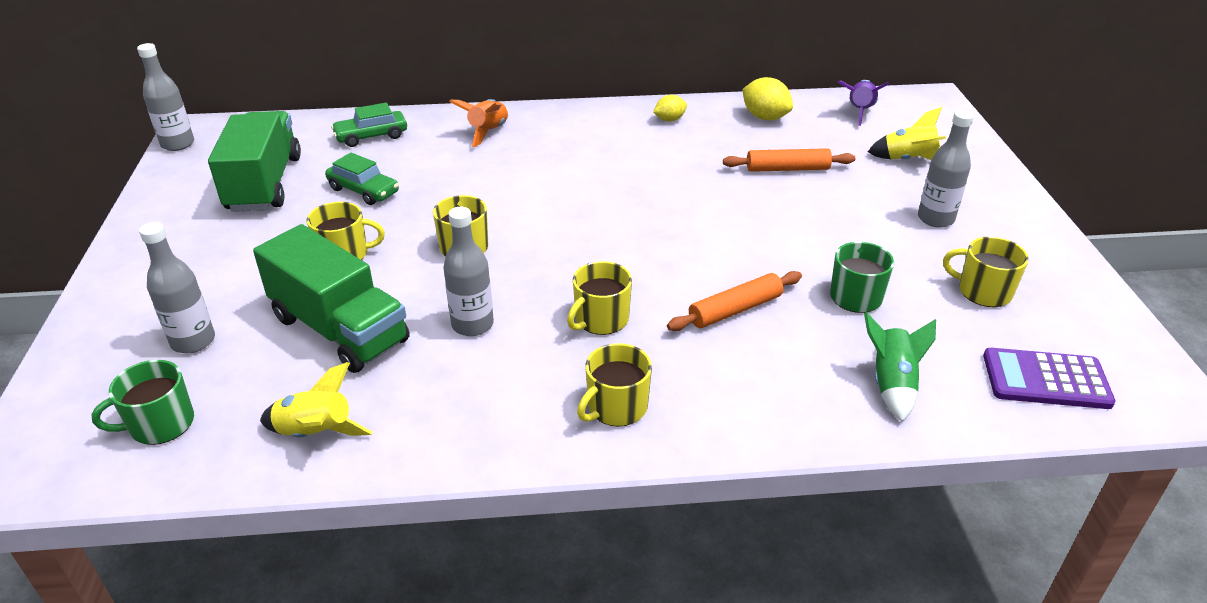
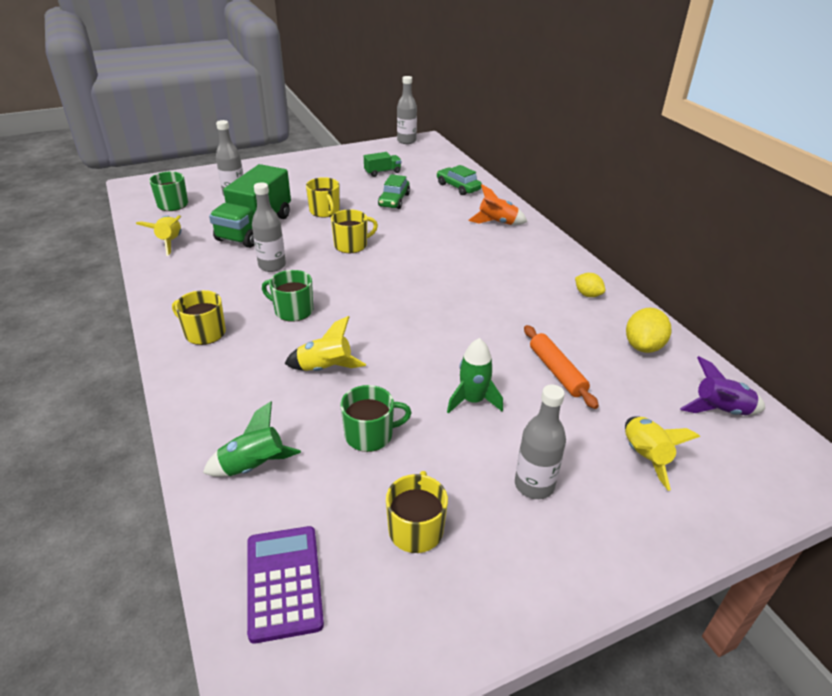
camera: 70 degrees right, 0 degrees up
green truck [208,111,301,212] -> green truck [364,152,401,177], size x0.45
yellow mug [567,261,632,335] -> green mug [262,270,313,322]
orange rolling pin [667,271,802,331] -> yellow rocket [285,316,366,371]
none -> green rocket [447,338,503,414]

